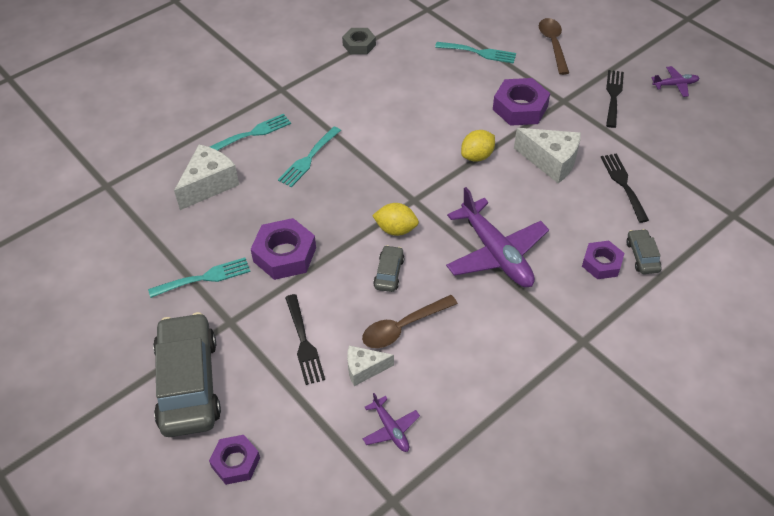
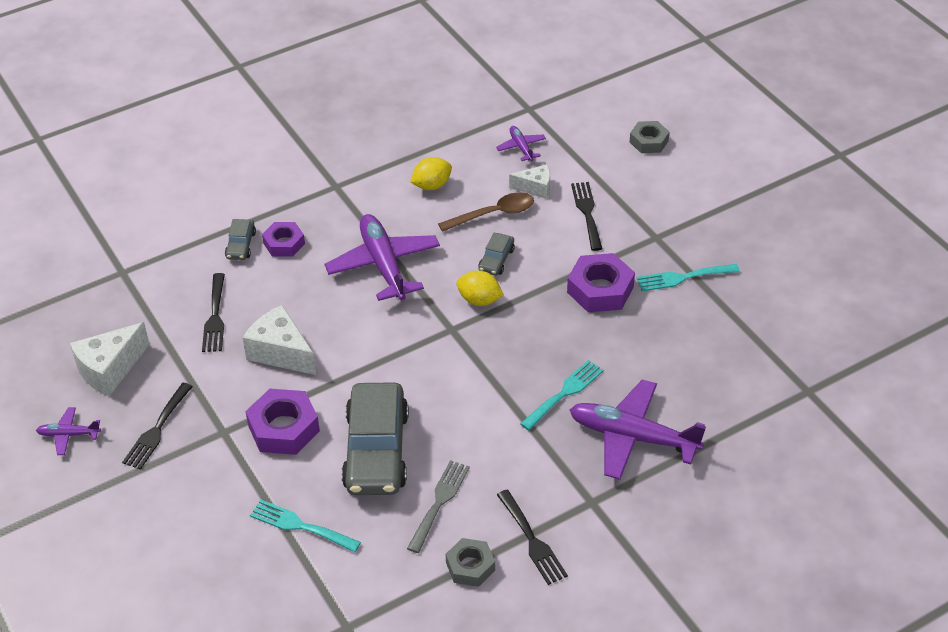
camera: 170 degrees left, 5 degrees down
grey car [153,312,221,437] -> grey car moved to [341,382,409,495]
white cheese [174,145,239,210] -> white cheese moved to [70,322,150,396]
purple nut [209,435,260,485] -> grey nut [630,121,669,153]
turquoise fork [210,114,291,150] -> purple plane [570,379,706,480]
yellow lemon [461,130,495,162] -> yellow lemon moved to [410,157,452,190]
brown spoon [539,18,569,75] -> none
none -> grey fork [407,460,470,553]
none -> black fork [497,490,568,585]

